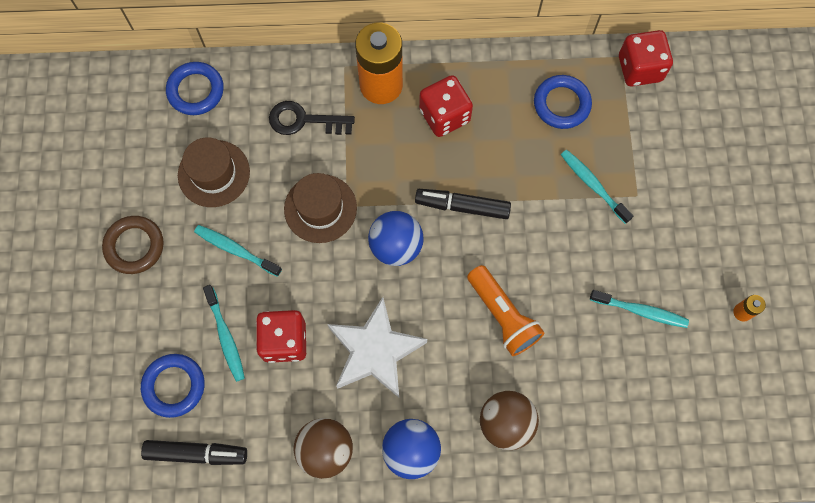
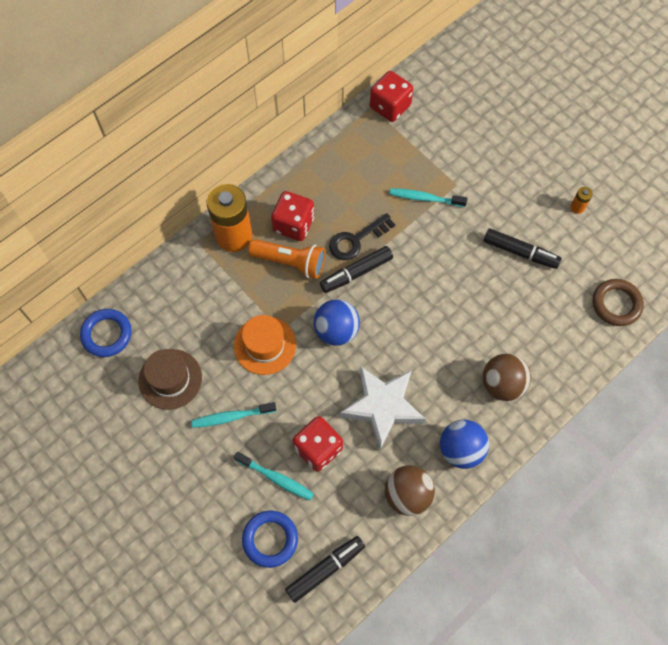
camera: 40 degrees left, 5 degrees down
brown ring [102,216,164,274] -> brown ring moved to [593,279,644,326]
black key [269,101,355,135] -> black key moved to [329,213,395,260]
brown hat [284,173,357,243] -> orange hat [234,315,296,375]
orange flashlight [467,265,545,356] -> orange flashlight moved to [248,239,325,279]
blue ring [534,75,592,129] -> none
turquoise toothbrush [590,290,689,328] -> black marker [484,228,561,269]

